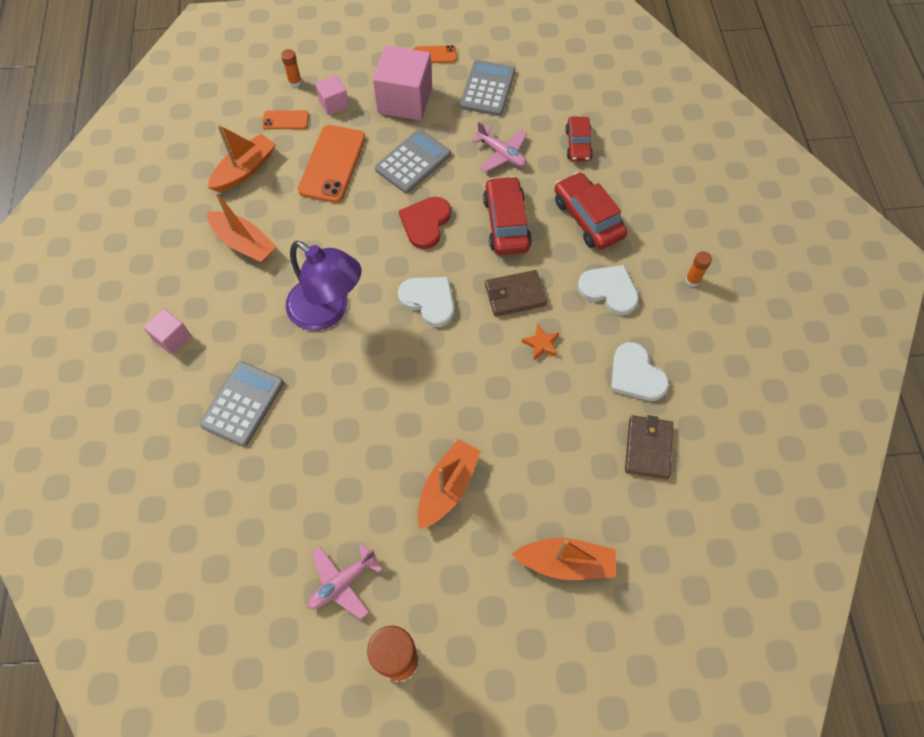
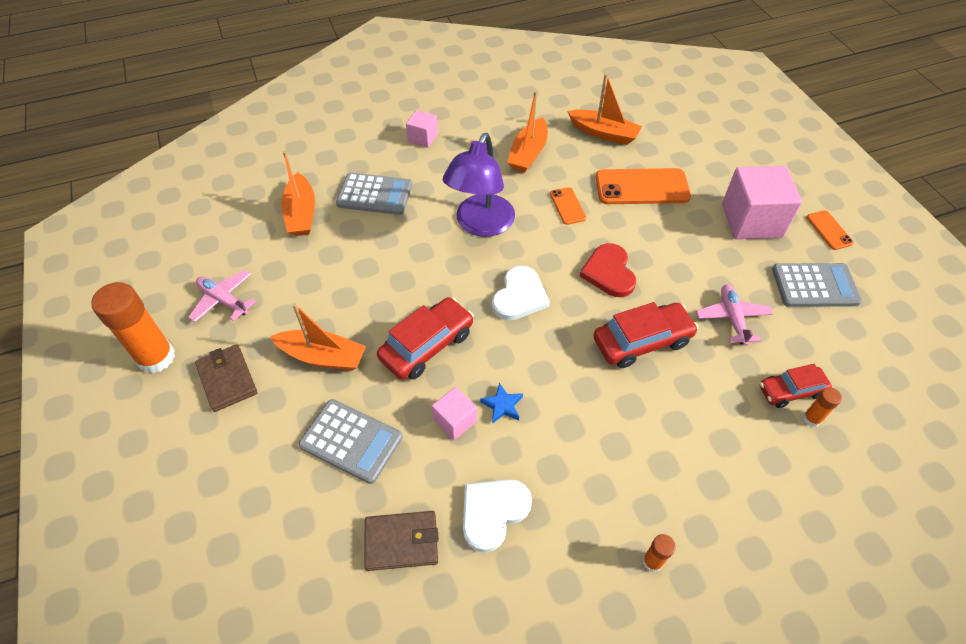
camera: 75 degrees right, 10 degrees down
orange phone [262,110,309,129] -> orange phone moved to [550,187,586,225]
orange glue stick [281,49,302,87] -> orange glue stick moved to [803,387,842,427]
pink cube [315,75,349,115] -> pink cube moved to [432,387,477,440]
grey calculator [375,129,451,193] -> grey calculator moved to [299,399,403,484]
red heart [399,197,451,249] -> red heart turned 105 degrees counterclockwise [580,243,636,297]
pink plane [471,122,527,172] -> pink plane turned 150 degrees clockwise [696,284,773,346]
brown wallet [485,270,547,317] -> brown wallet moved to [195,344,257,412]
orange boat [512,538,616,580] -> orange boat moved to [281,151,315,236]
orange star [522,324,559,360] -> blue star [480,382,523,424]
red car [554,172,627,250] -> red car moved to [377,297,474,379]
white heart [578,265,639,315] -> none

